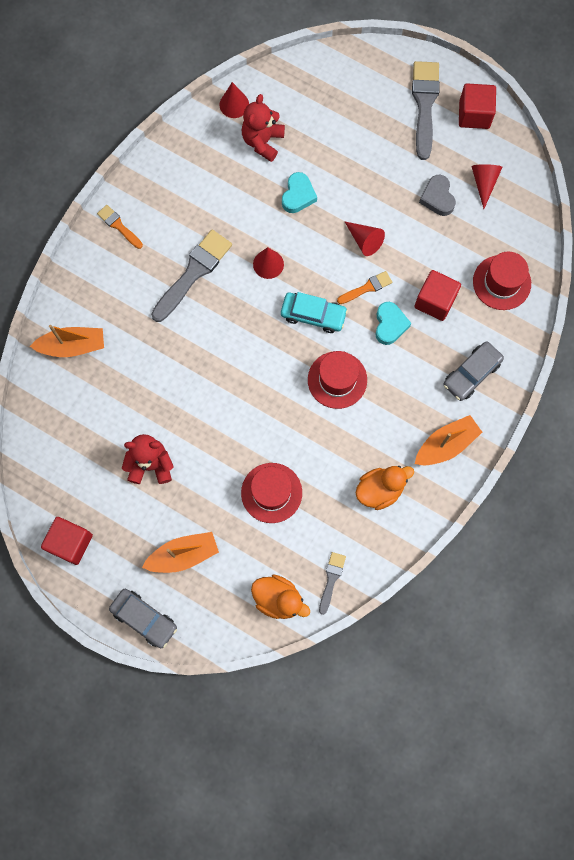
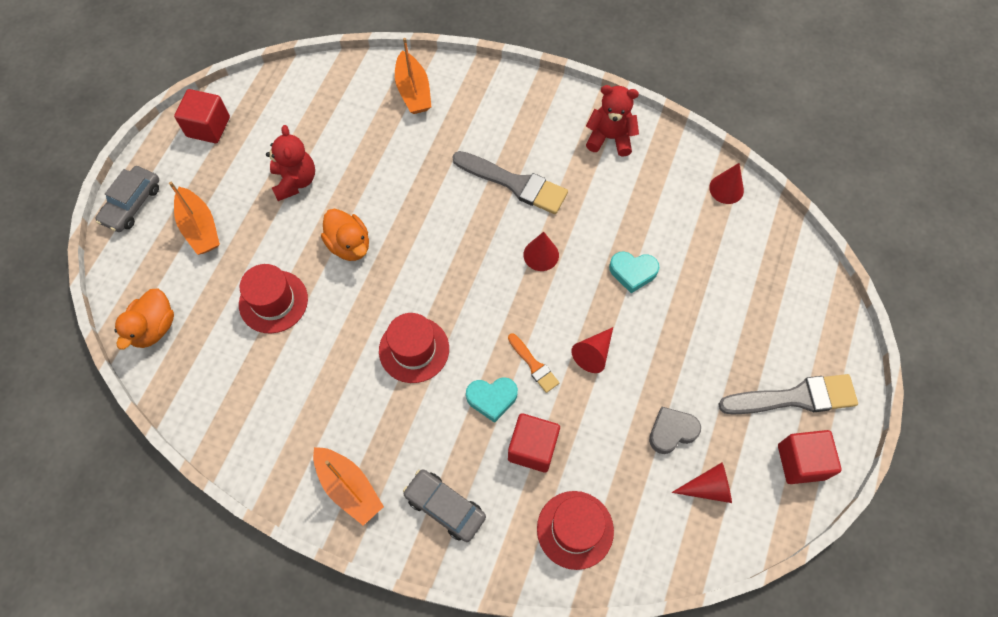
camera: 80 degrees right, 10 degrees down
orange brush [97,205,143,249] -> none
red teddy bear [242,94,285,162] -> red teddy bear moved to [586,85,639,157]
turquoise car [281,292,348,333] -> none
grey brush [319,552,346,615] -> none
orange duck [356,466,414,510] -> orange duck moved to [321,209,369,261]

